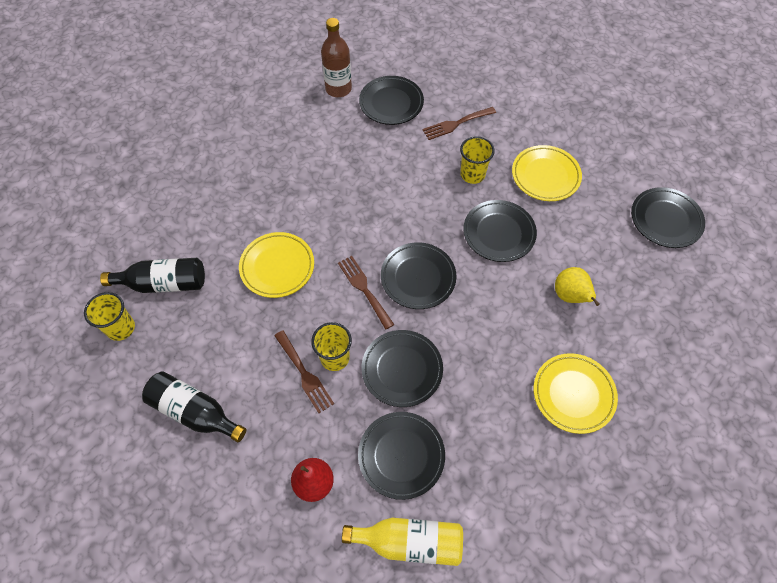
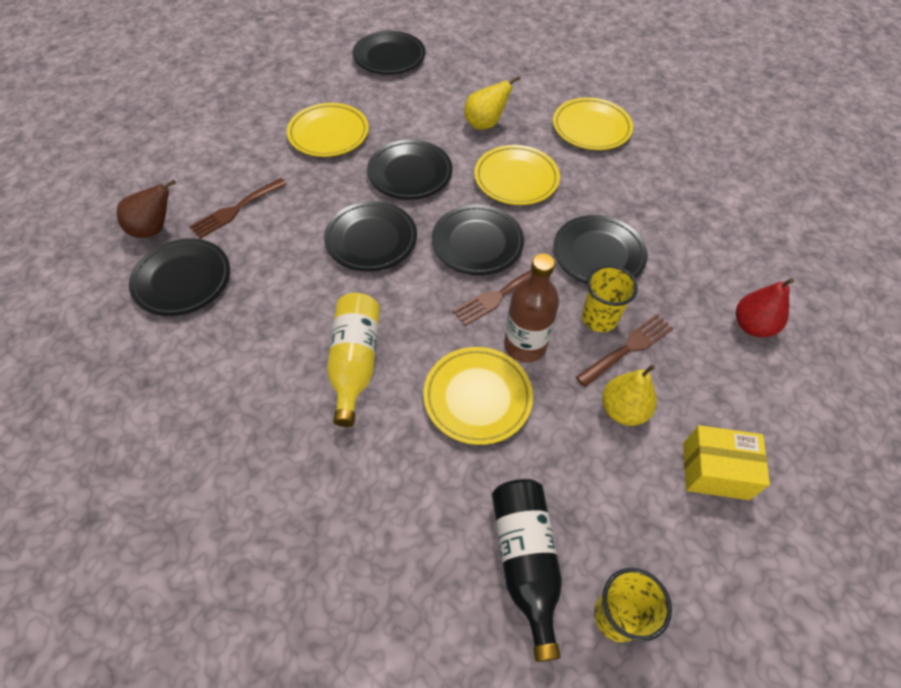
camera: 95 degrees left, 5 degrees down
black bottle [142,371,246,442] -> yellow box [683,425,770,500]
brown bottle [321,18,352,97] -> brown bottle moved to [504,253,559,363]
yellow bottle [342,518,463,566] -> yellow bottle moved to [327,293,380,427]
black plate [358,412,445,500] -> black plate moved to [324,201,417,271]
brown fork [422,107,496,140] -> brown fork turned 75 degrees clockwise [189,178,287,239]
yellow cup [460,136,495,184] -> none
none -> brown pear [117,180,176,238]
none -> yellow plate [474,145,560,205]
none -> yellow pear [602,364,657,426]

